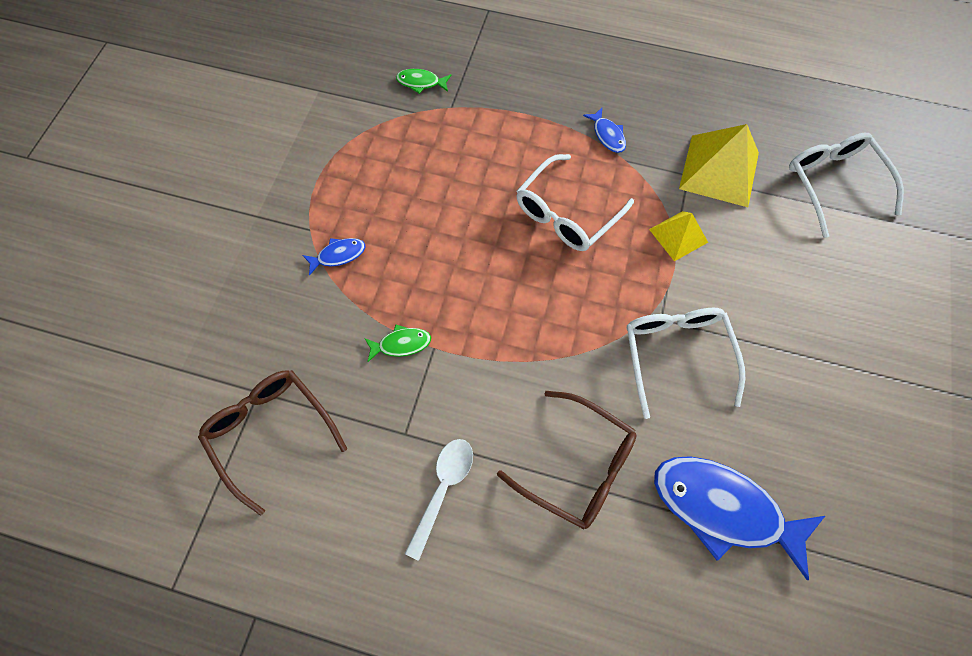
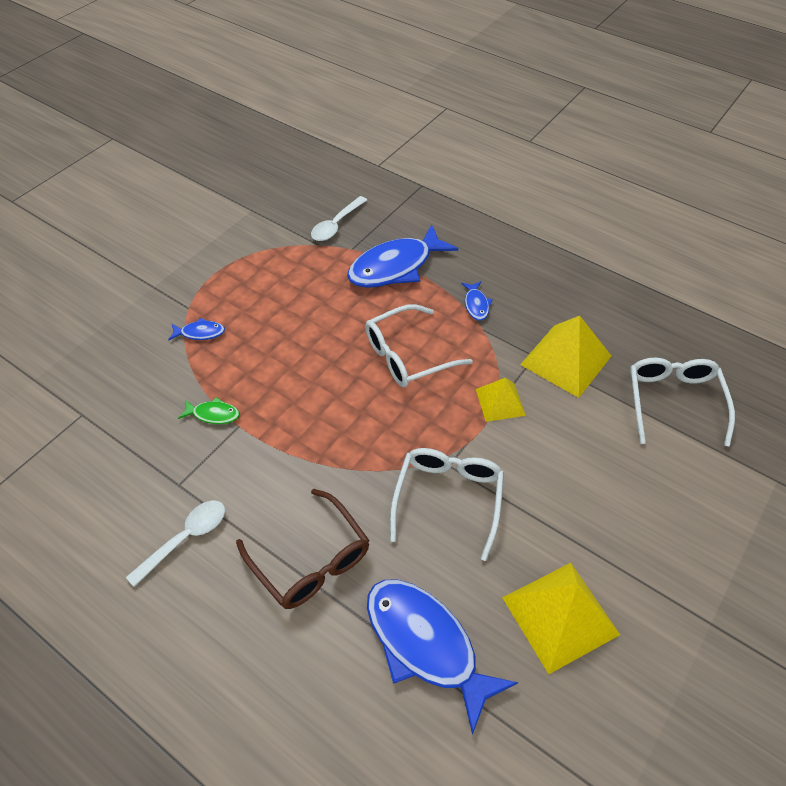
camera: 20 degrees right, 15 degrees down
brown glasses [198,370,348,516] -> none
green fish [396,69,452,94] -> white spoon [311,196,367,241]
none -> blue fish [347,225,458,288]
none -> yellow pyramid [502,563,620,674]

